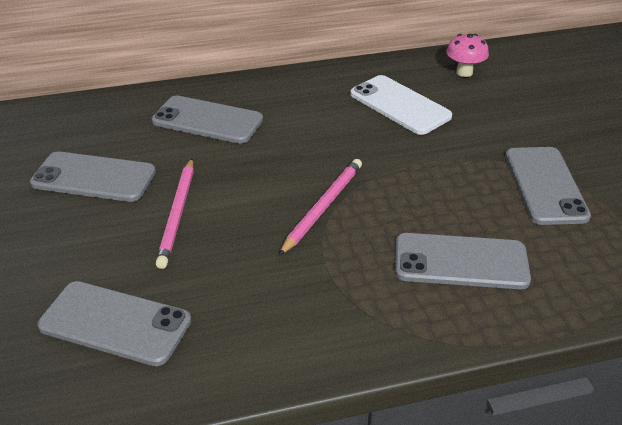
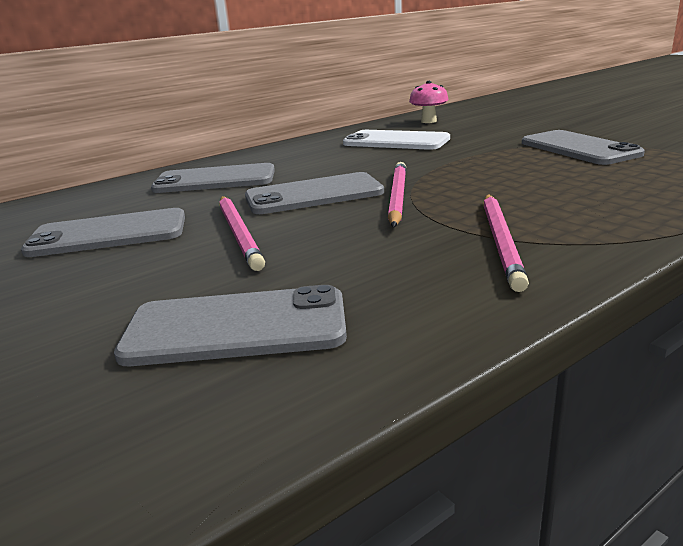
camera: 20 degrees left, 15 degrees down
grey phone [395,233,531,289] -> grey phone moved to [245,172,384,214]
none -> pink pencil [483,194,529,292]

